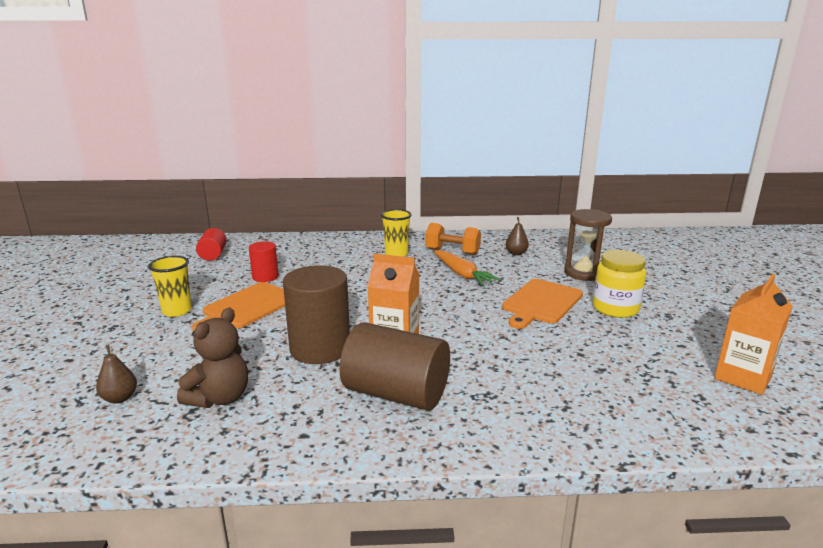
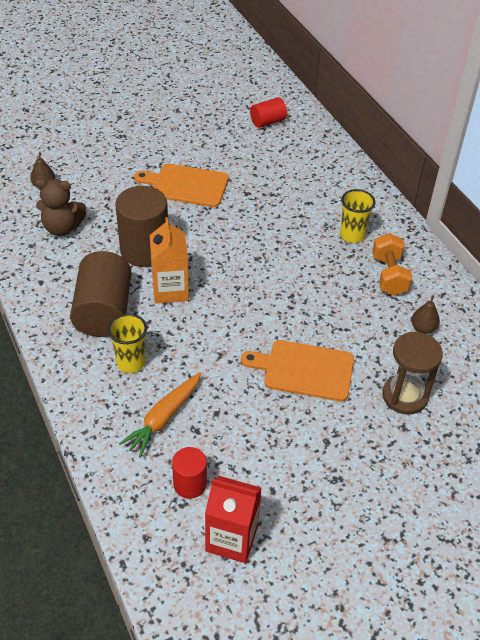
camera: 65 degrees right, 25 degrees up
yellow cup [148,256,192,317] -> yellow cup moved to [107,314,147,373]
red cylinder [249,241,279,282] -> red cylinder moved to [172,447,207,499]
orange carrot [434,250,500,285] -> orange carrot moved to [119,372,201,458]
yellow jar [593,250,646,318] -> none
orange carton [714,274,793,395] -> red carton [205,476,261,563]

